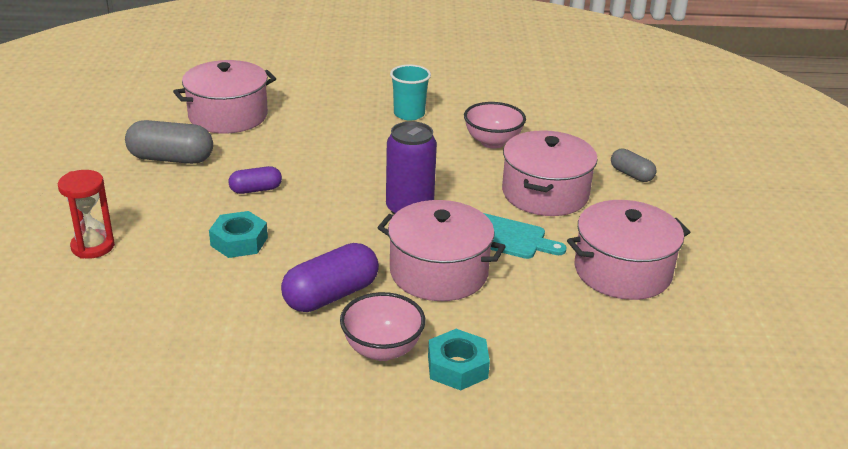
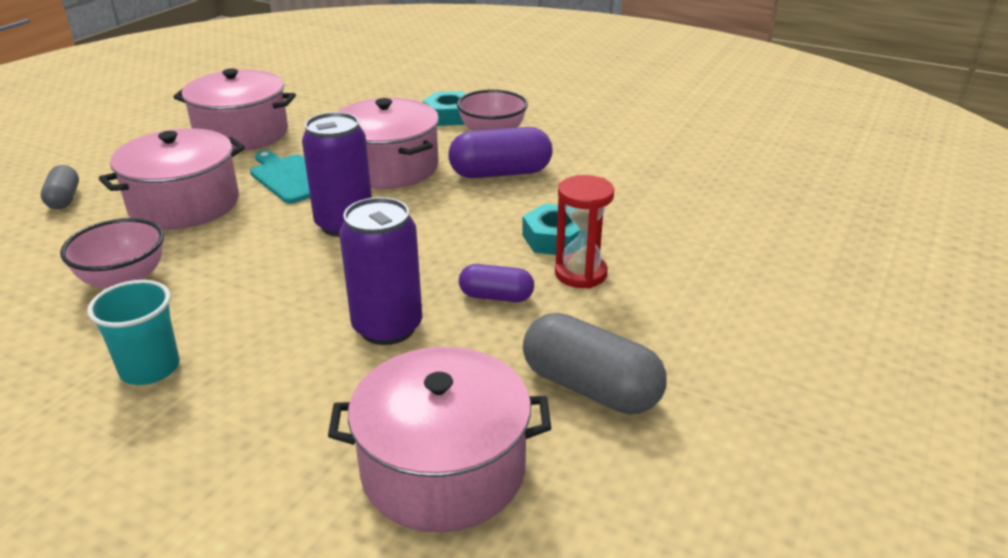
camera: 150 degrees left, 0 degrees up
red hourglass [58,170,115,259] -> red hourglass moved to [555,175,614,289]
none -> purple can [339,197,422,345]

